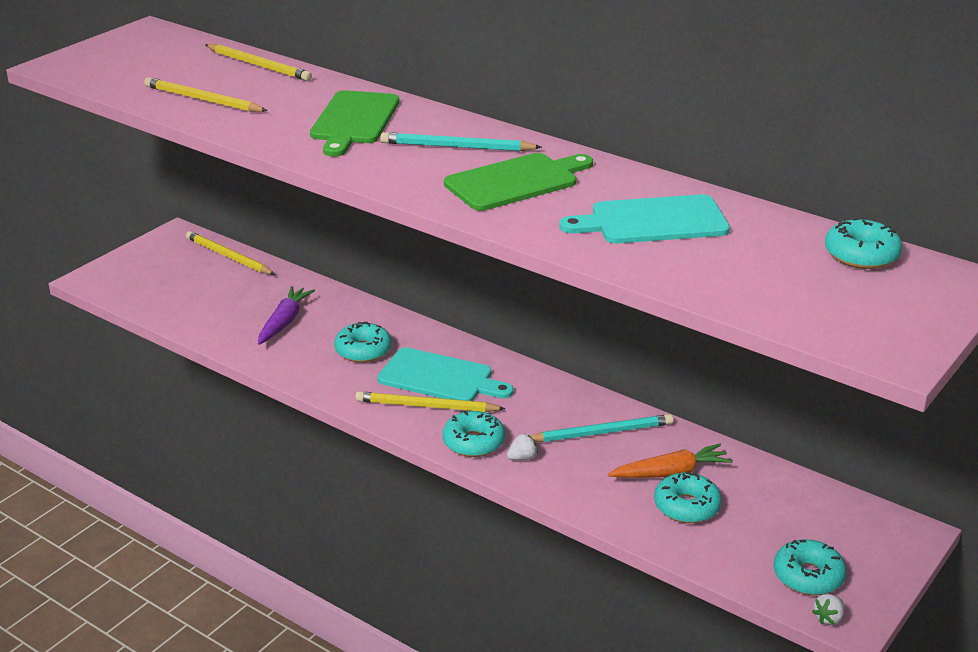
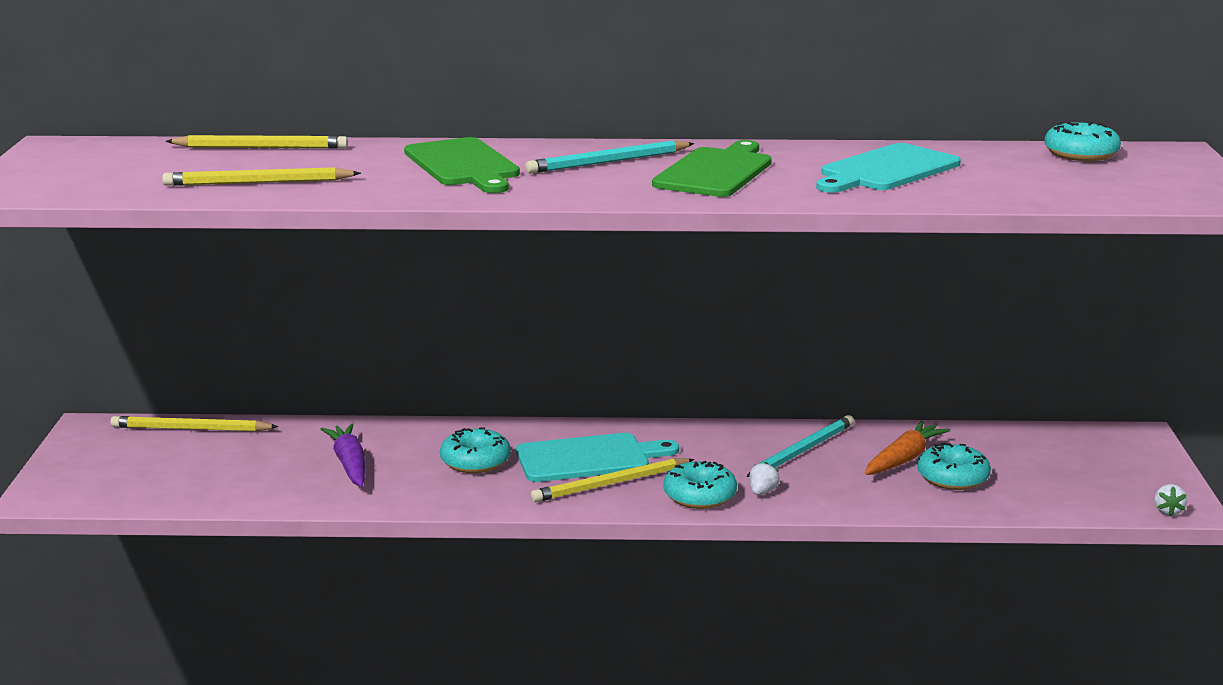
camera: 35 degrees left, 10 degrees down
turquoise donut [773,539,846,595] -> none

